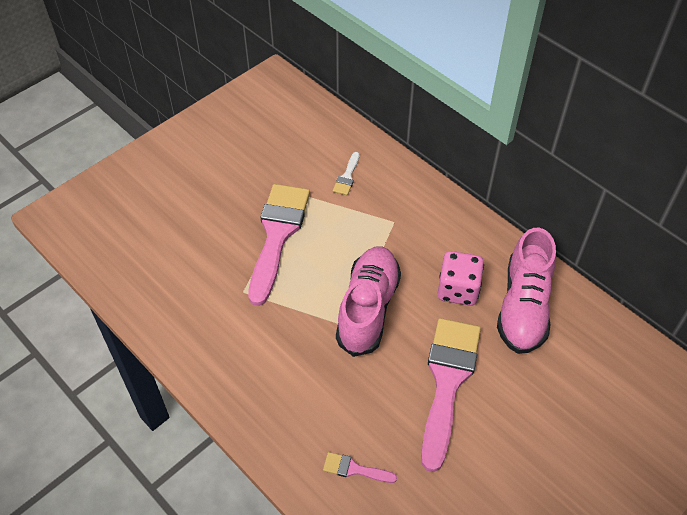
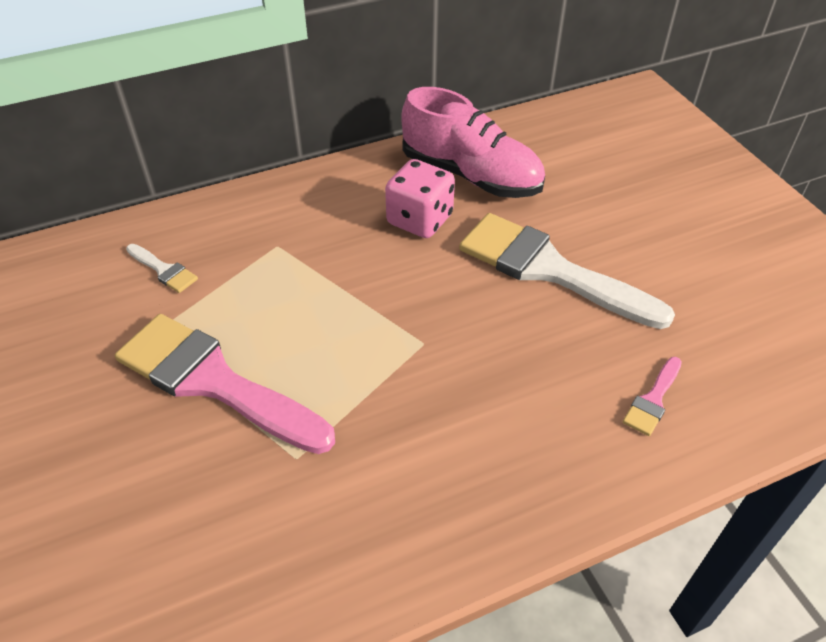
camera: 70 degrees left, 5 degrees down
pink shoe [336,247,401,357] -> none
pink brush [421,318,481,472] -> white brush [459,213,675,329]

